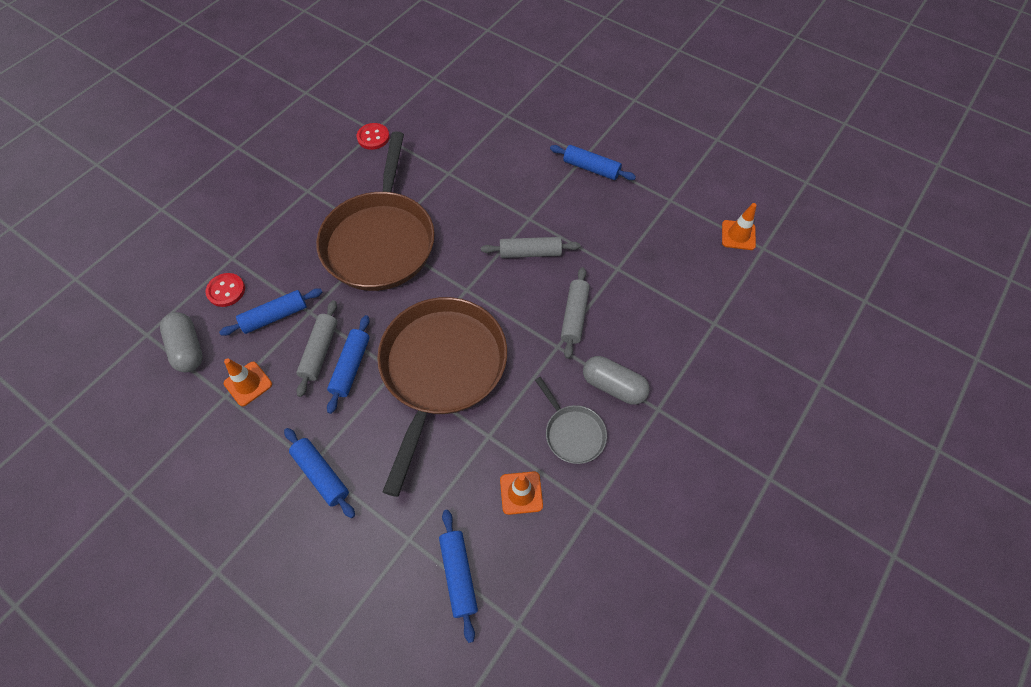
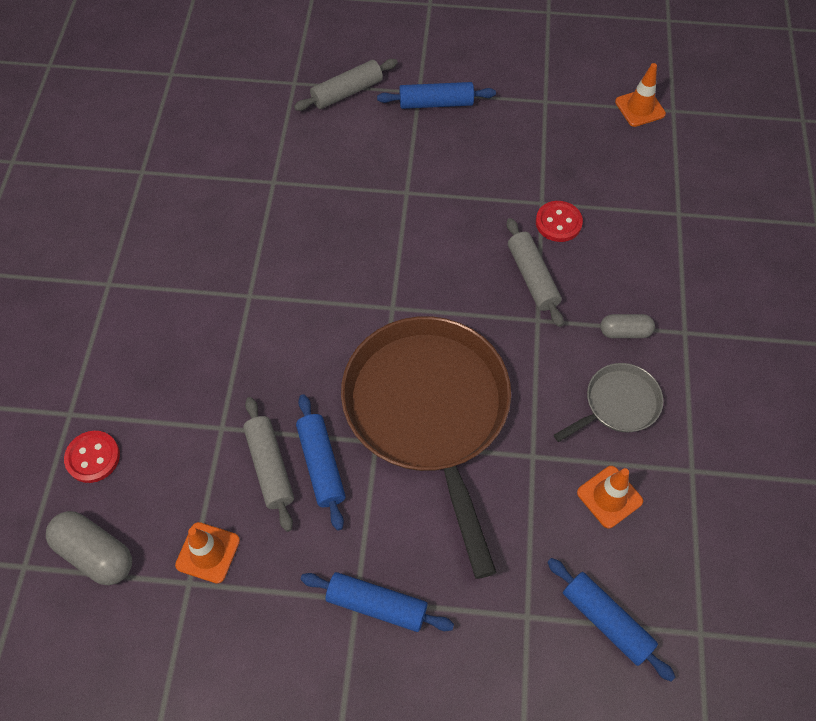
camera: 30 degrees left, 0 degrees up
blue rolling pin [219,288,322,336] -> none
brown pan [316,131,435,291] -> none
red button [357,123,390,150] -> red button moved to [536,201,583,242]
grey rolling pin [481,237,580,258] -> grey rolling pin moved to [294,59,398,111]
grey pan [535,377,607,464] -> grey pan turned 60 degrees counterclockwise [554,363,663,442]
grey capsule [583,356,650,405] -> grey capsule [600,314,655,338], size x0.63

